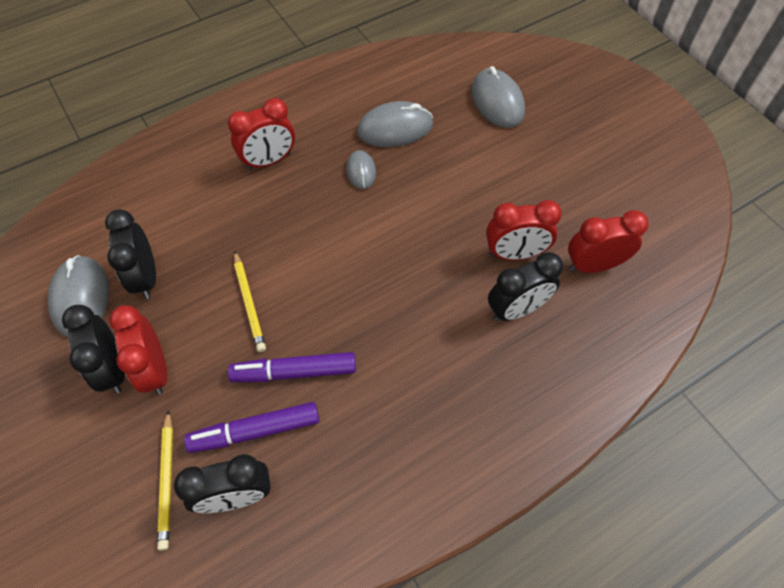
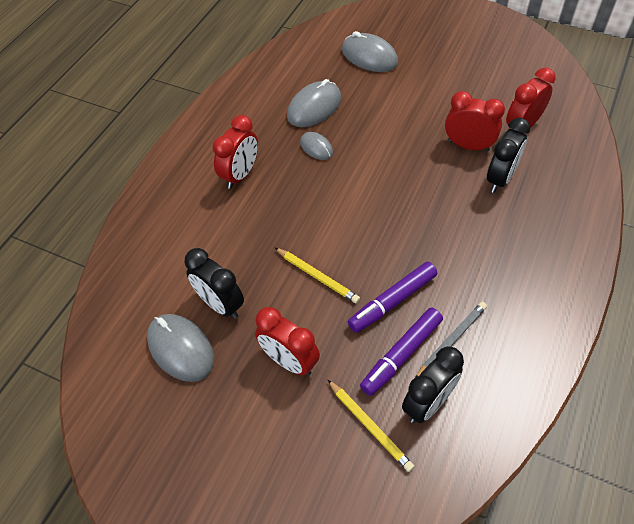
camera: 30 degrees left, 5 degrees down
black clock [62,305,125,393] -> none
red clock [486,200,562,260] -> red clock turned 120 degrees counterclockwise [445,91,505,152]
none -> grey pencil [416,302,487,377]

